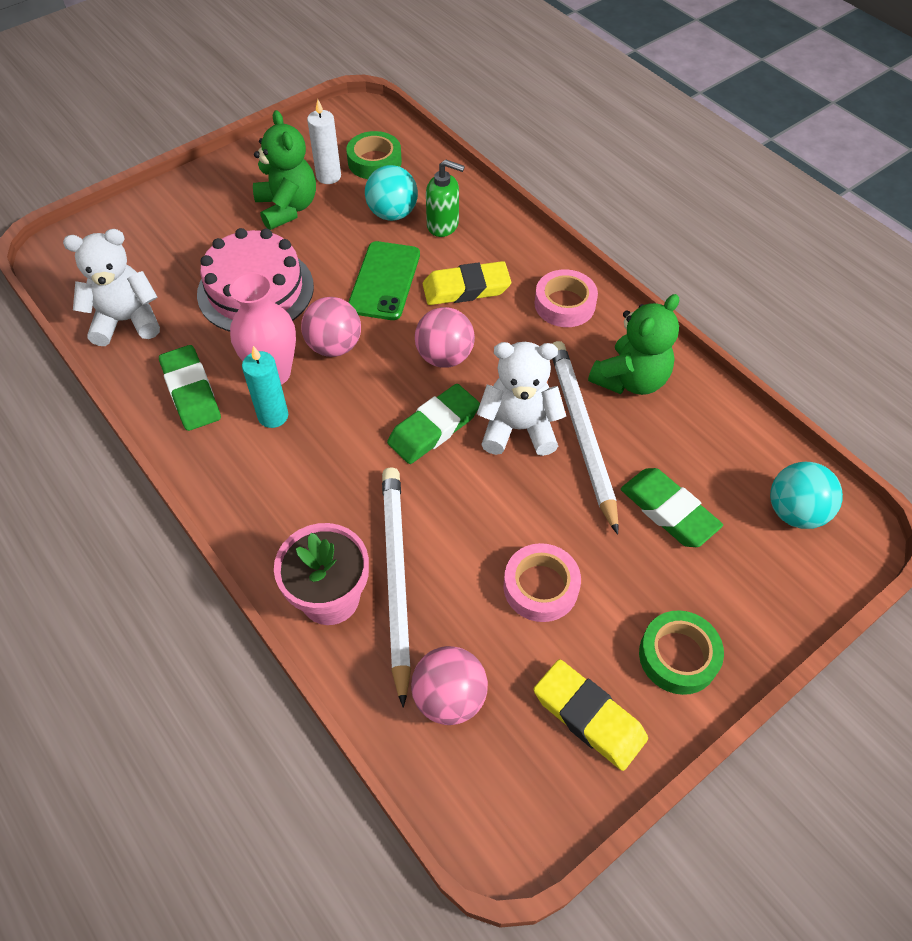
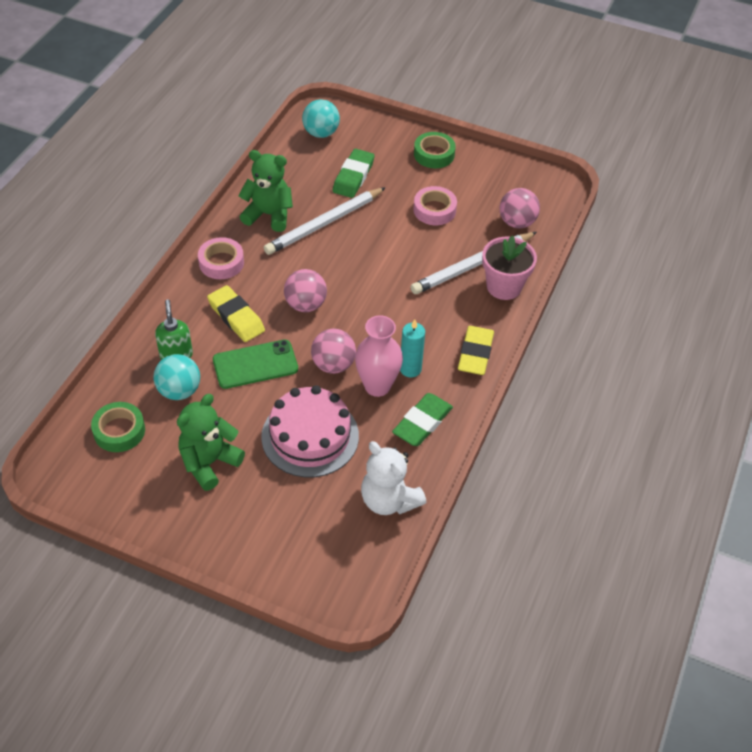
camera: 120 degrees left, 5 degrees down
white candle [307,99,341,184] -> none
green eraser [387,384,480,464] -> none
white teddy bear [477,342,566,456] -> none
yellow eraser [534,659,648,771] -> yellow eraser moved to [458,326,494,375]

